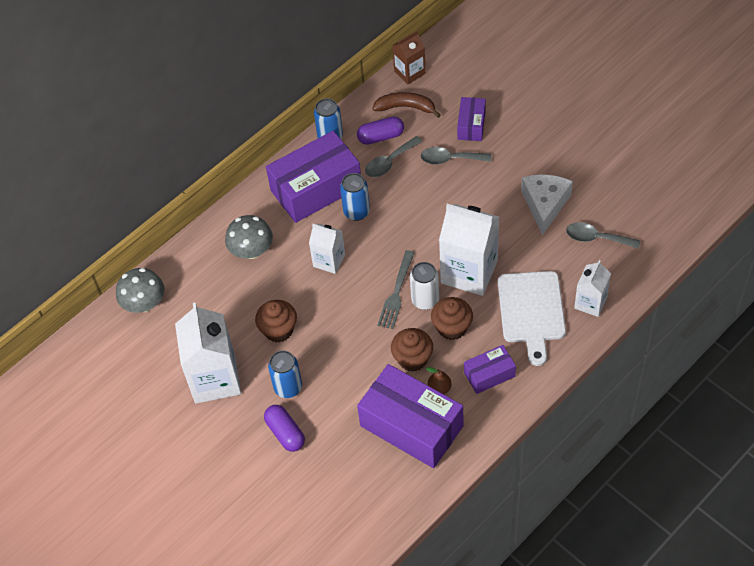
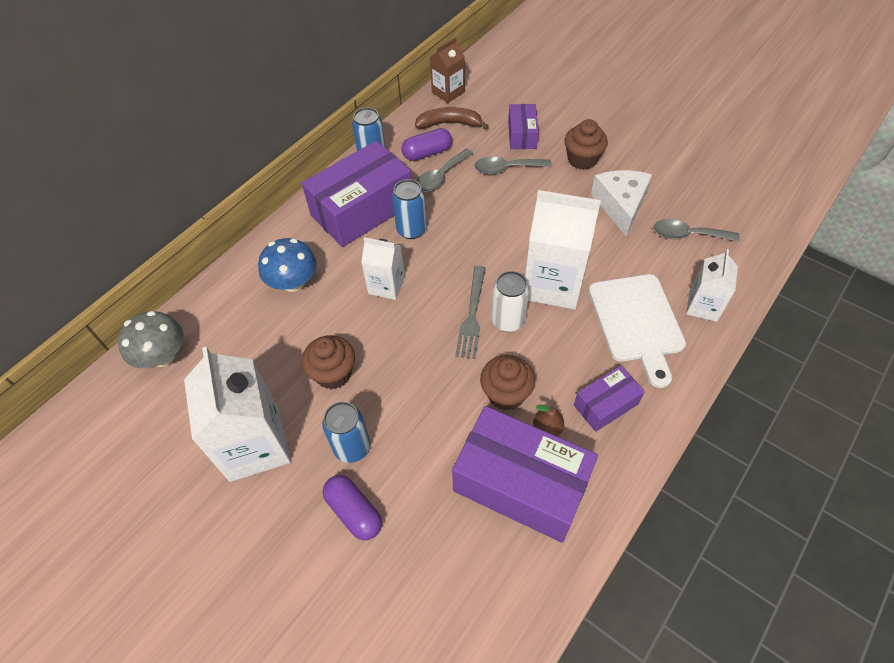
camera: 10 degrees left, 0 degrees up
grey mushroom [225,215,273,259] -> blue mushroom [258,238,317,292]
brown cupcake [431,297,473,340] -> brown cupcake moved to [565,119,608,170]

